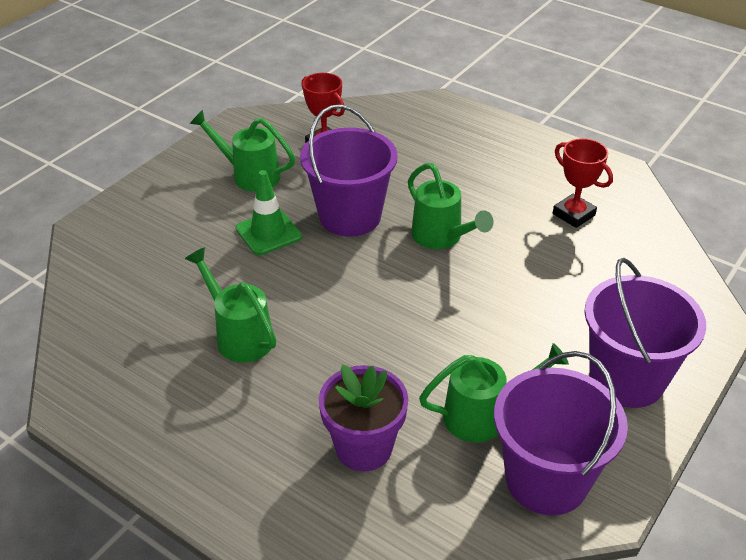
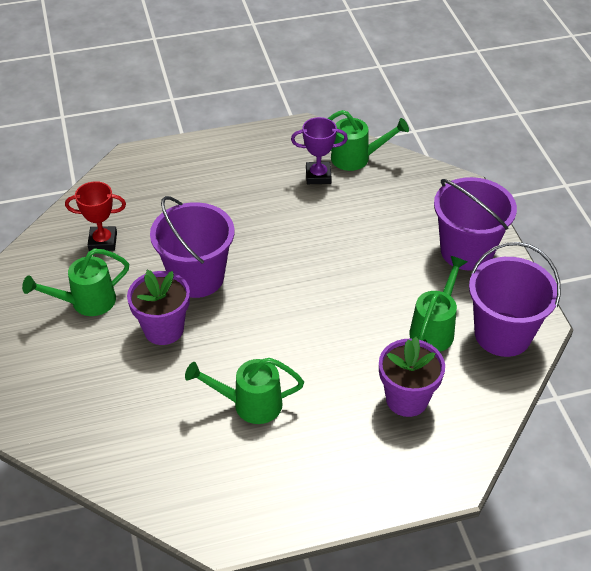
camera: 50 degrees left, 5 degrees up
green traffic cone [236,170,302,255] -> purple flower pot [127,270,190,345]
green watering can [408,163,494,249] -> green watering can moved to [327,110,409,171]
red trophy [553,138,613,228] -> purple trophy [291,117,348,184]

